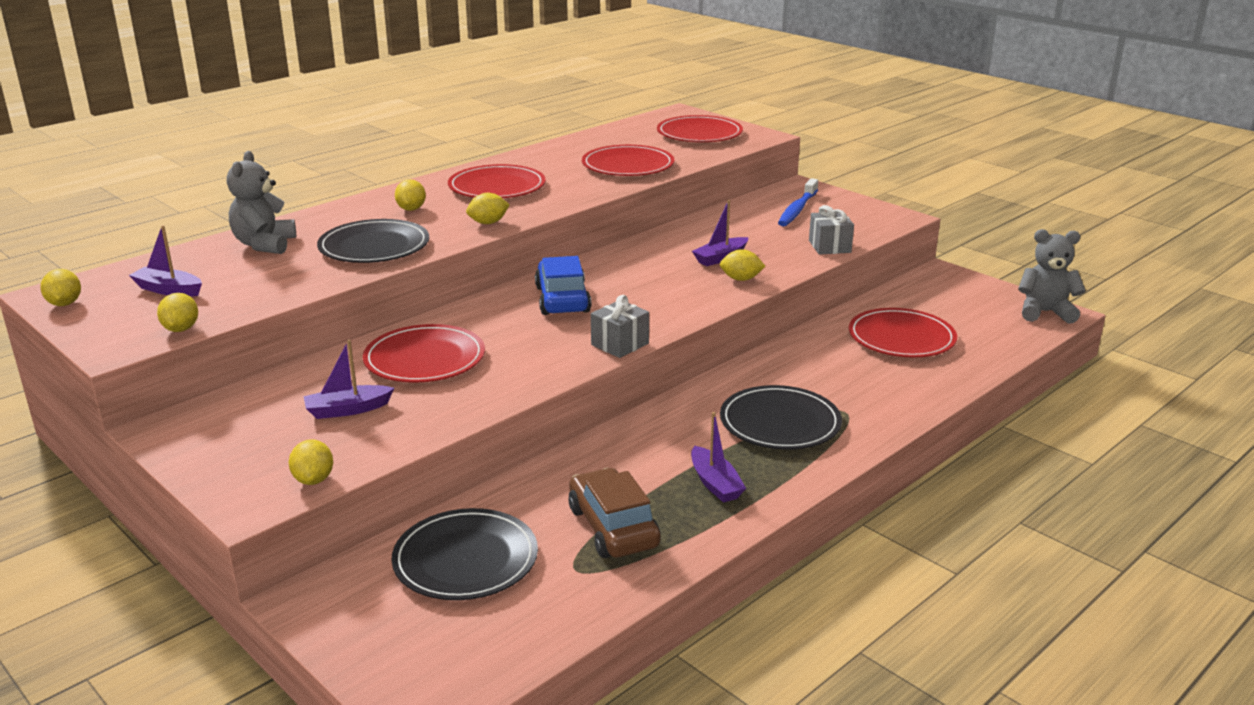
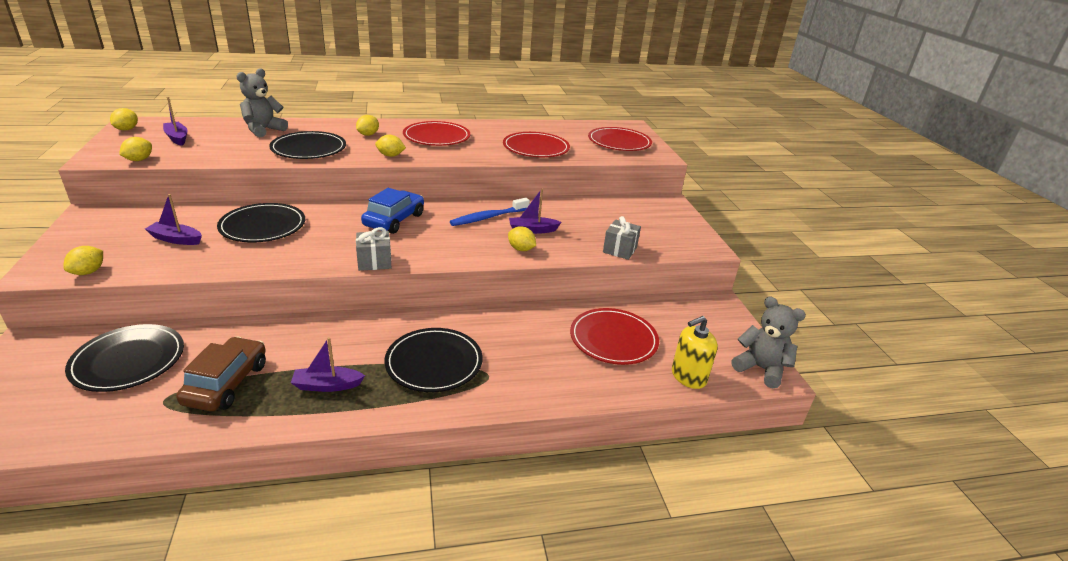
camera: 30 degrees right, 5 degrees up
red plate [363,324,485,383] -> black plate [217,203,305,242]
purple boat [691,412,746,503] -> purple boat turned 75 degrees clockwise [291,337,365,392]
blue toothbrush [778,178,818,226] -> blue toothbrush moved to [450,198,530,226]
none -> yellow soap dispenser [672,316,718,389]

